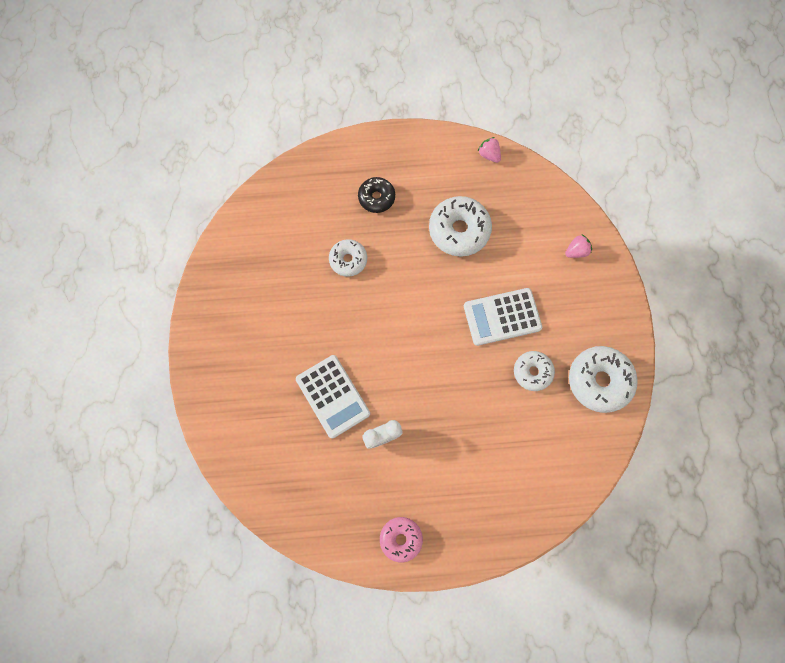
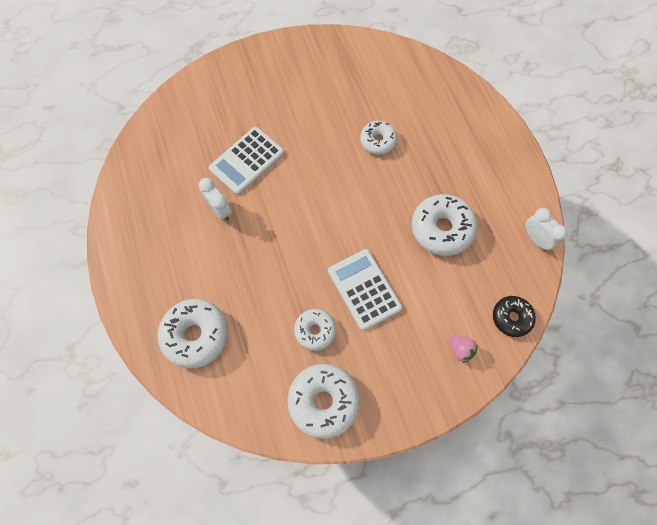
camera: 75 degrees right, 5 degrees down
black donut [358,177,395,213] -> black donut moved to [493,296,536,337]
pink donut [380,517,423,562] -> none
pink strawberry [478,137,501,163] -> white clock [525,208,567,251]
none -> white donut [157,299,229,368]

